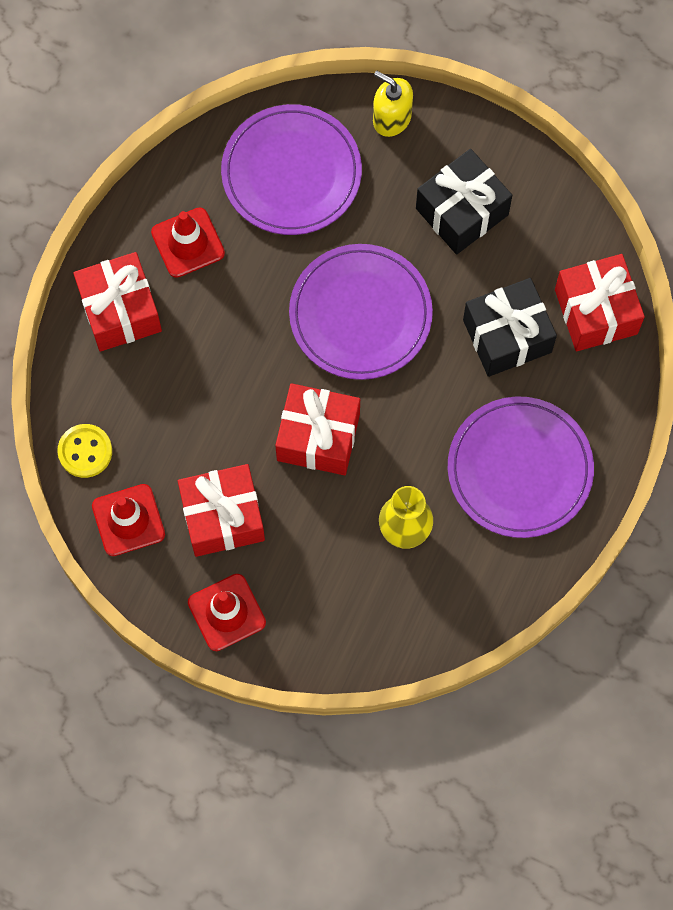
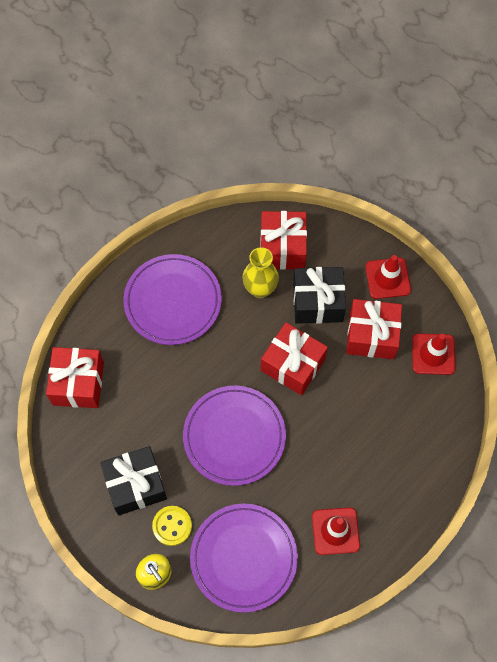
camera: 160 degrees left, 5 degrees down
yellow button [57,424,112,478] -> yellow button moved to [152,506,192,546]
red gift [73,252,162,352] -> red gift moved to [260,211,307,270]
black gift [463,278,557,377] -> black gift moved to [293,267,346,324]

